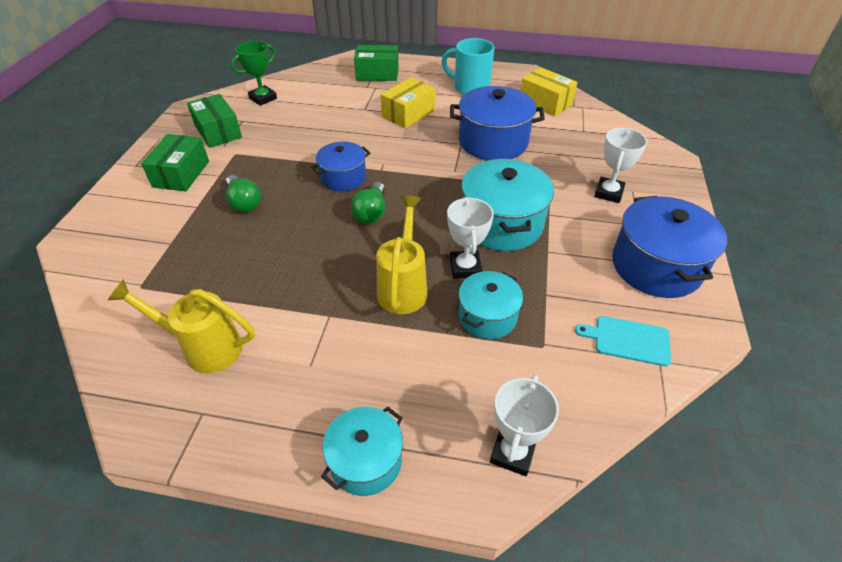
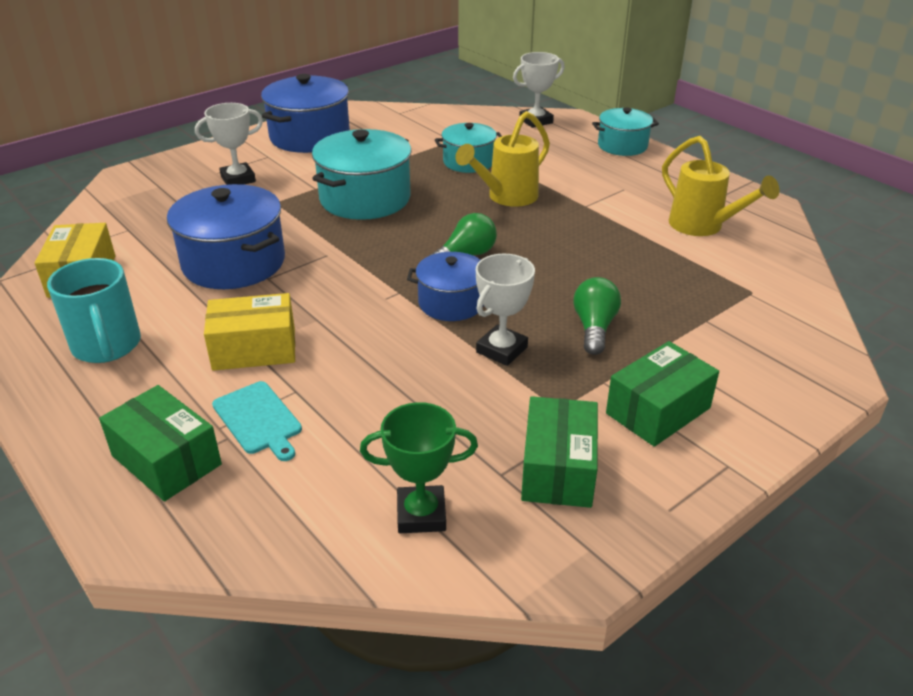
camera: 140 degrees left, 10 degrees down
white trophy [447,197,494,279] -> white trophy moved to [476,254,535,366]
turquoise cutting board [575,316,671,366] -> turquoise cutting board moved to [212,381,302,461]

